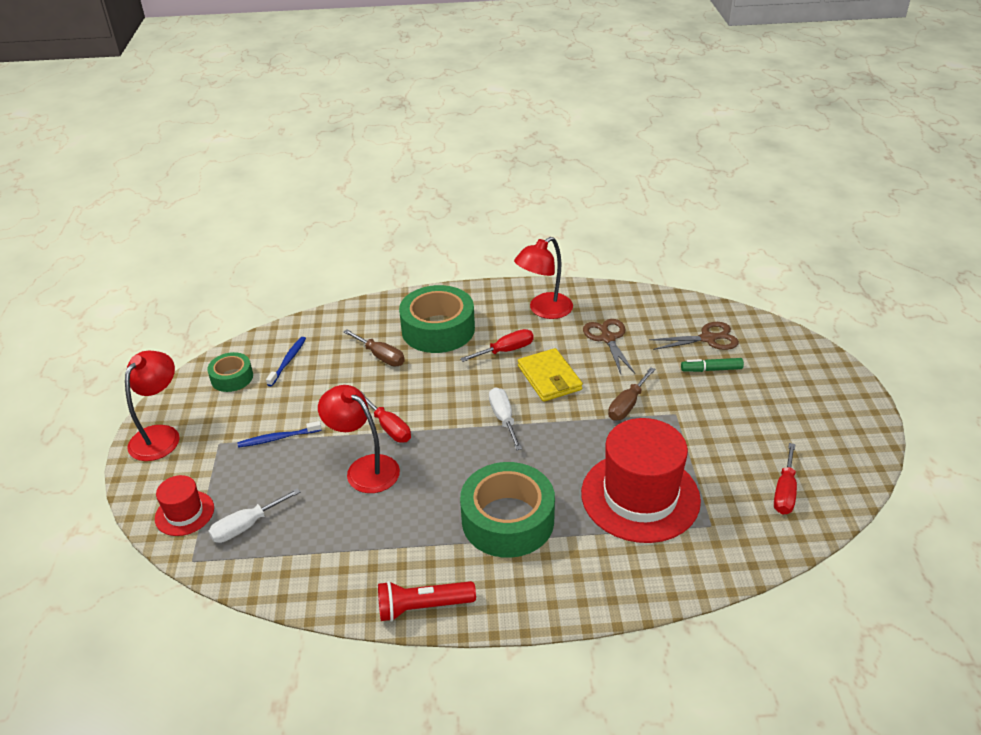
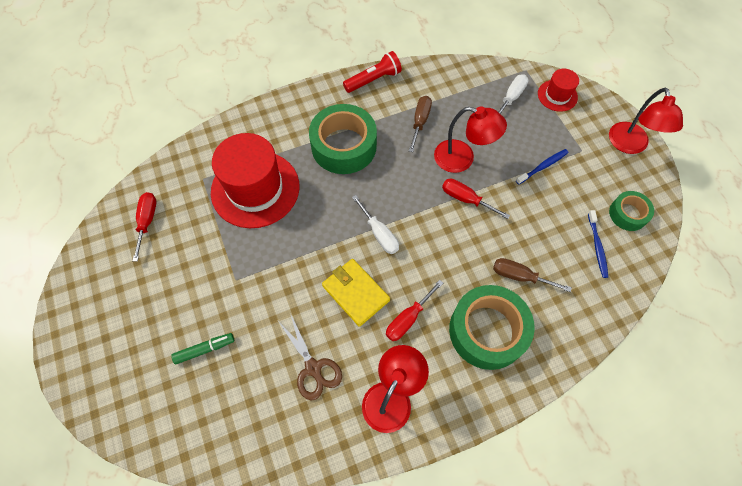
camera: 160 degrees right, 25 degrees up
brown screwdriver [608,367,655,421] -> brown screwdriver moved to [409,96,432,152]
brown scissors [649,322,739,350] -> none

